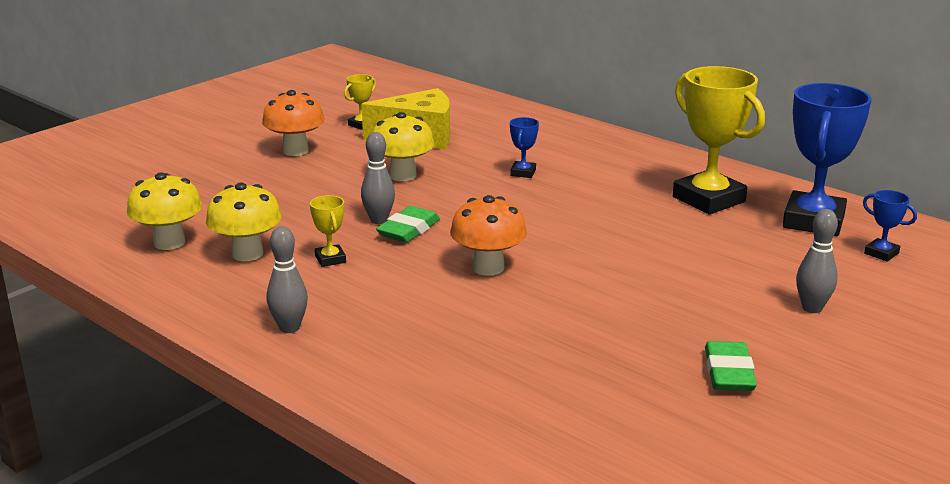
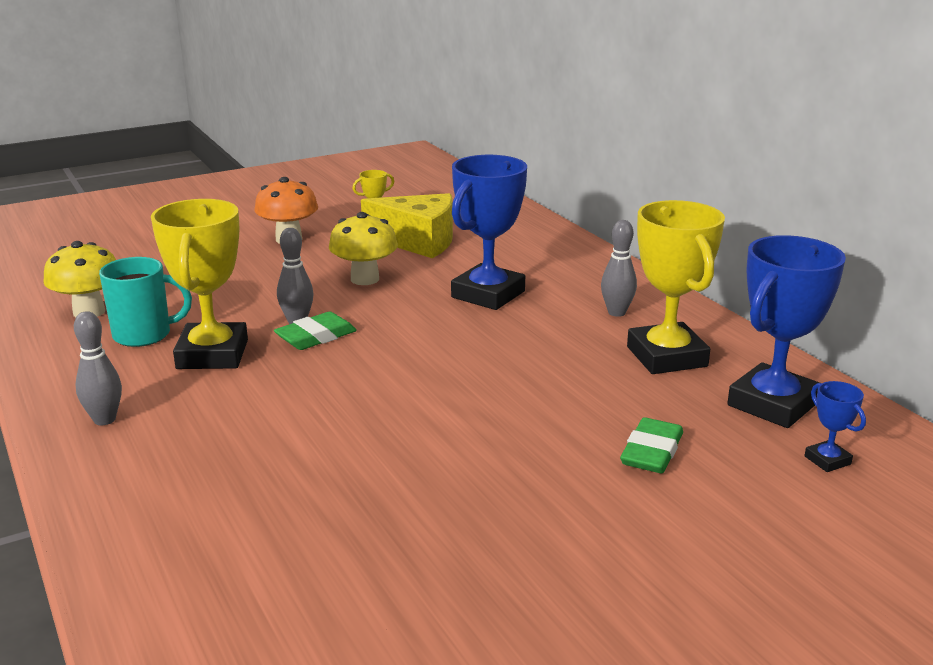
camera: 20 degrees right, 0 degrees up
yellow mushroom [206,183,282,261] -> turquoise mug [99,257,192,347]
yellow trophy [310,195,346,267] -> yellow trophy [151,199,248,369], size x2.26
orange mushroom [450,195,527,276] -> none
blue trophy [510,117,539,178] -> blue trophy [451,155,527,310], size x2.26
green eraser [705,341,757,391] -> green eraser moved to [620,417,683,473]
grey bowling pin [796,209,838,313] -> grey bowling pin moved to [601,220,637,317]

